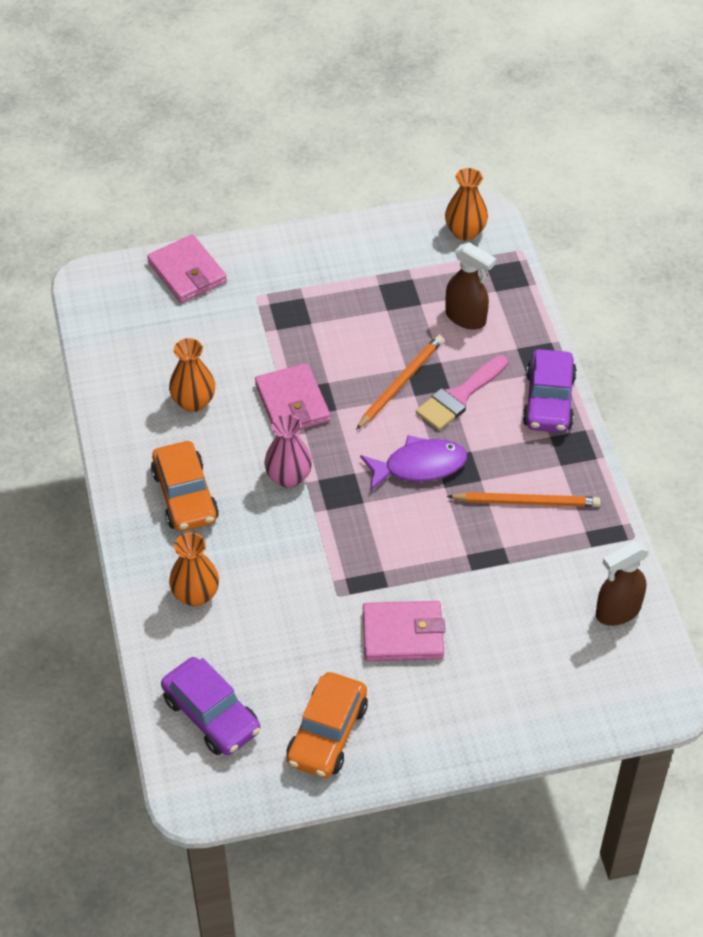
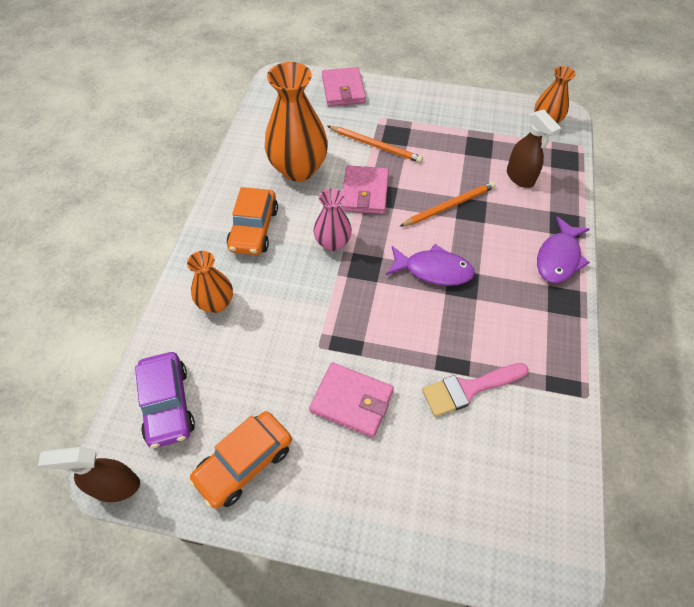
camera: 25 degrees right, 5 degrees up
orange vase [169,338,215,412] -> orange vase [264,62,328,181], size x1.78
pink brush [416,355,508,430] -> pink brush moved to [422,363,528,417]
orange pencil [447,492,601,507] -> orange pencil moved to [328,126,423,163]
purple car [523,349,577,433] -> purple fish [537,216,590,283]
brown spray bottle [596,541,649,626] -> brown spray bottle moved to [38,447,140,502]

